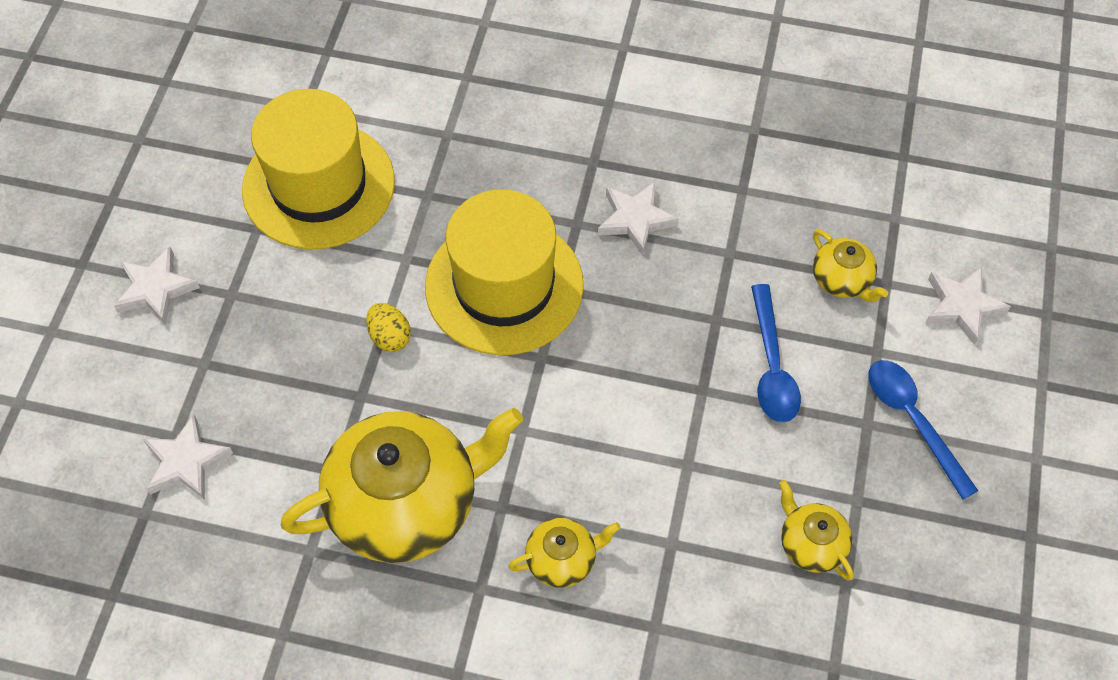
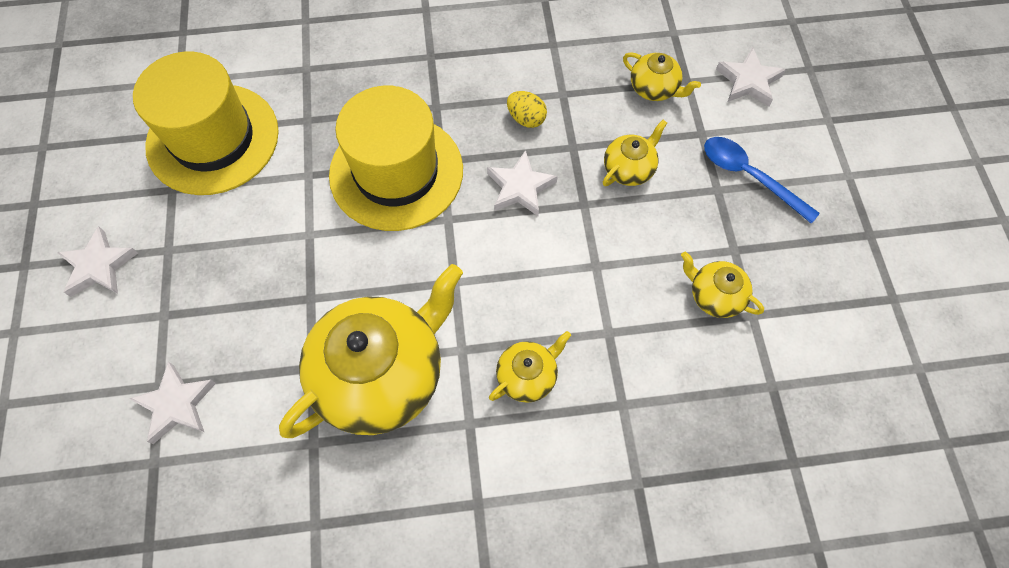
camera: 20 degrees left, 5 degrees up
yellow egg [366,303,411,352] -> yellow egg moved to [507,91,547,128]
white star [598,182,679,255] -> white star moved to [487,150,558,216]
blue spoon [751,284,801,423] -> yellow teapot [603,120,667,186]

